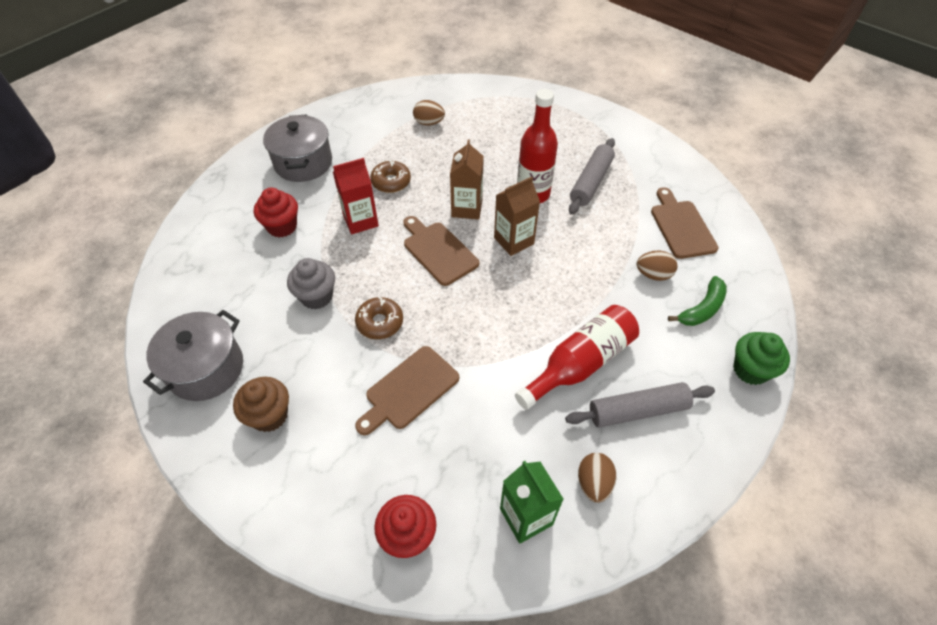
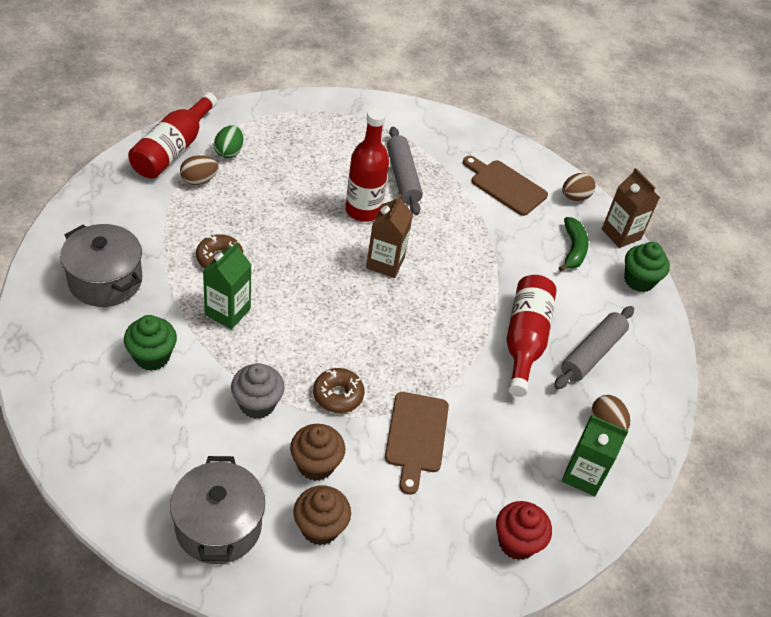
camera: 45 degrees left, 5 degrees down
red cupcake [254,188,298,237] -> green cupcake [124,315,177,371]
red carton [333,158,379,234] -> green carton [203,242,251,329]
brown cutting board [403,216,479,286] -> none
brown carton [450,139,484,220] -> brown carton moved to [602,168,660,248]
brown egg [637,250,678,281] -> brown egg moved to [562,173,595,201]
none -> red bottle [128,92,217,179]
none -> green egg [214,125,243,158]
none -> brown cupcake [290,424,345,481]

